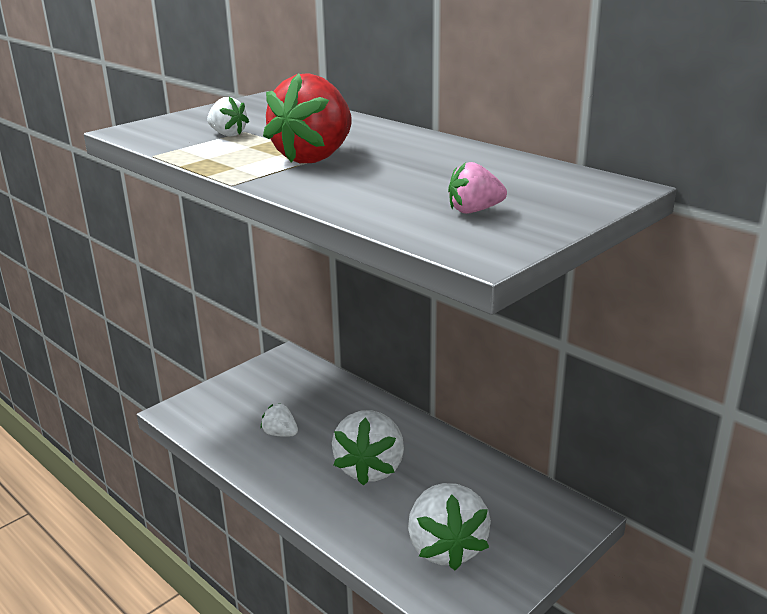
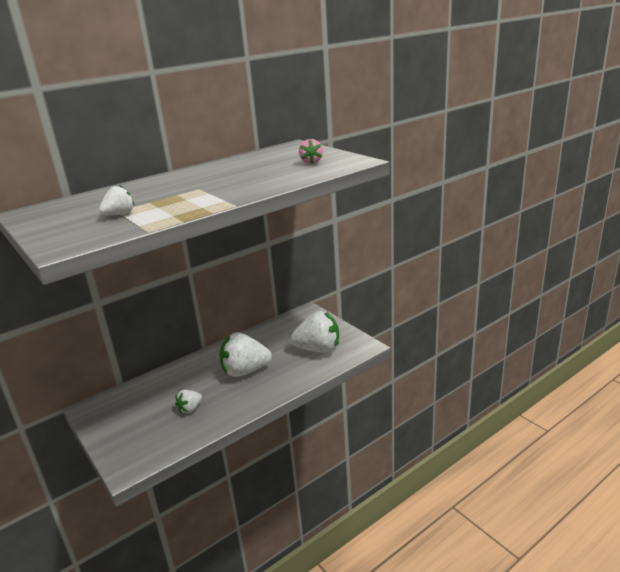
camera: 80 degrees left, 0 degrees up
red strawberry [263,73,352,163] -> none
white strawberry [332,410,404,486] -> white strawberry turned 150 degrees clockwise [219,332,272,377]

